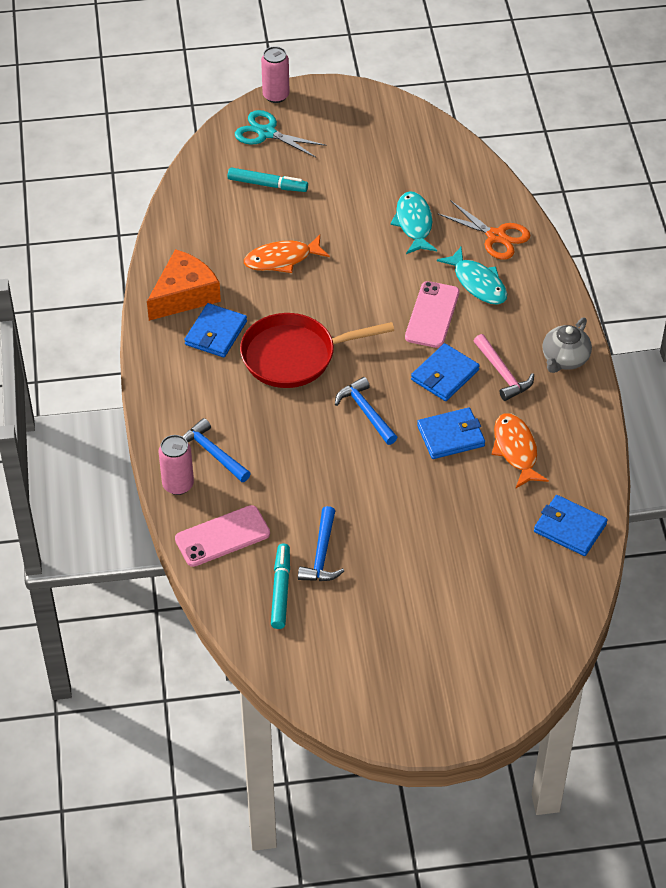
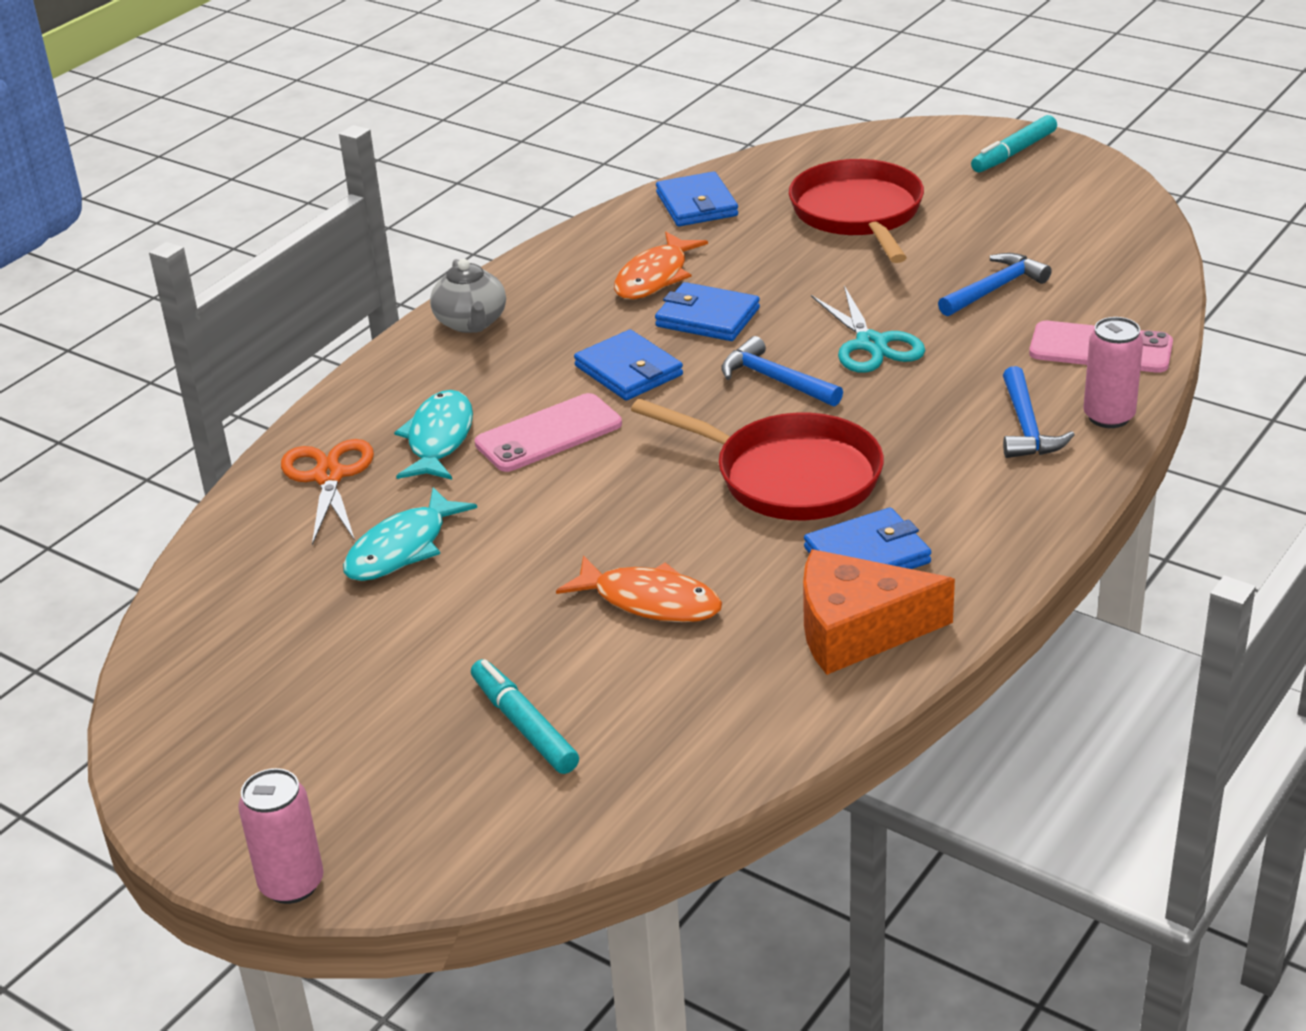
camera: 135 degrees left, 15 degrees down
turquoise scissors [235,110,326,158] -> turquoise scissors moved to [811,286,925,373]
turquoise marker [271,543,290,629] -> turquoise marker moved to [971,115,1057,172]
blue hammer [335,377,397,445] -> blue hammer turned 120 degrees clockwise [721,336,843,406]
blue wallet [411,343,480,401] -> blue wallet turned 60 degrees clockwise [574,329,683,400]
pink hammer [474,334,534,401] -> none
grey teapot [542,318,592,373] -> grey teapot turned 90 degrees clockwise [430,259,506,333]
none -> red pan [789,159,924,263]

